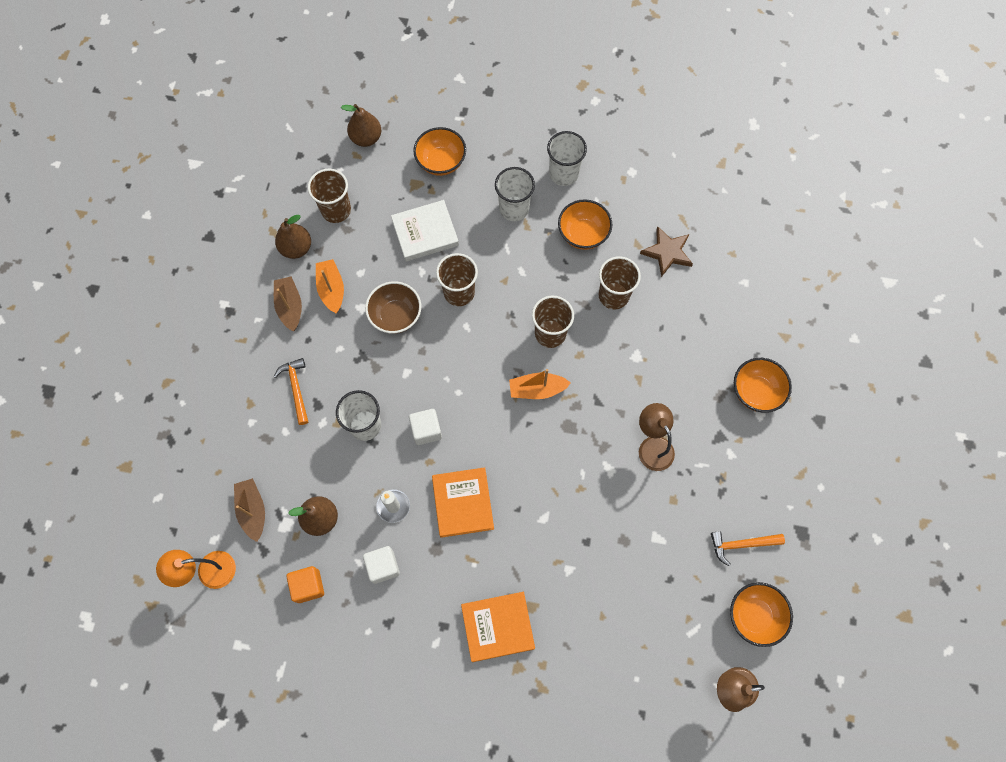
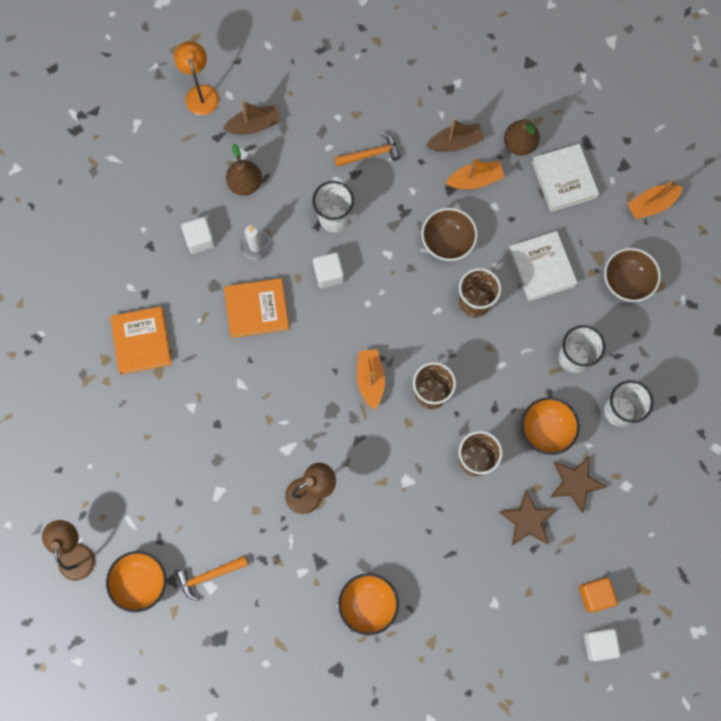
camera: 90 degrees right, 5 degrees up
orange cube [287,566,324,603] -> orange cube moved to [579,578,618,612]
brown cup [308,169,351,223] -> white book [532,144,599,212]
brown pear [341,104,381,147] -> orange boat [627,179,683,219]
orange bowl [413,127,466,176] -> brown bowl [604,248,661,302]
orange hammer [711,531,785,566] -> orange hammer turned 105 degrees counterclockwise [176,556,248,601]
none -> brown star [551,456,607,513]
none -> white cube [584,628,621,661]

